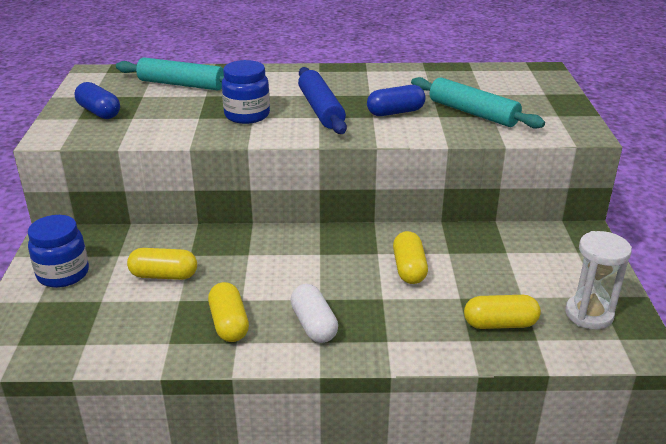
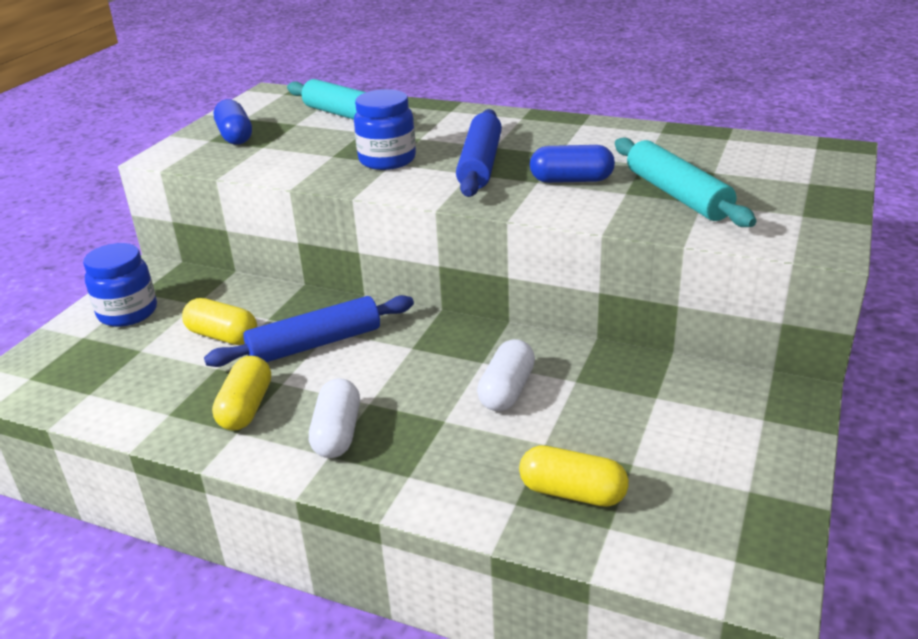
camera: 25 degrees right, 0 degrees up
yellow capsule [393,231,428,284] -> white capsule [477,339,535,411]
white hourglass [565,231,632,329] -> none
none -> blue rolling pin [204,295,414,367]

